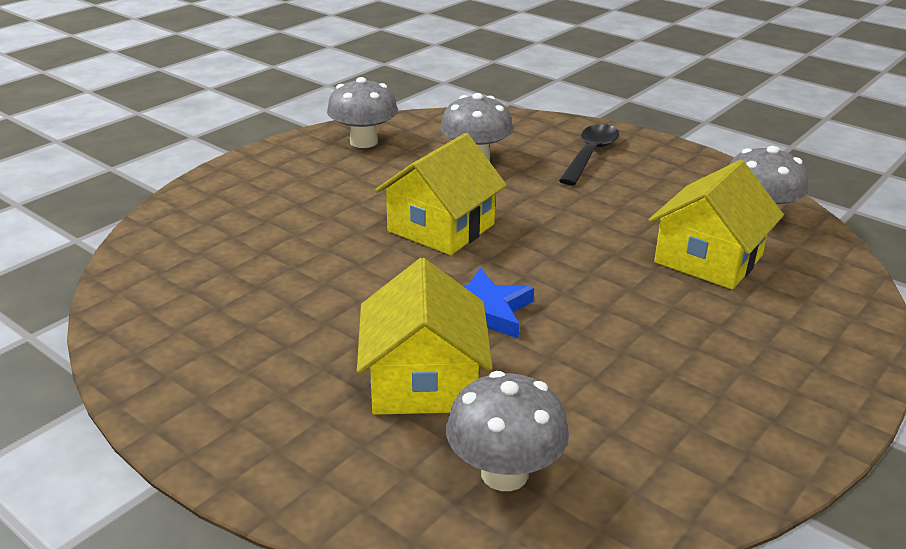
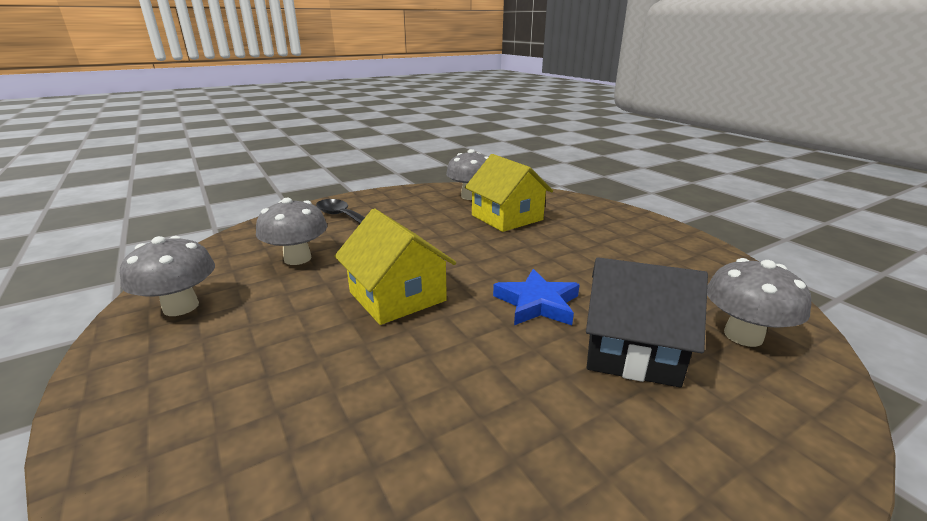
camera: 70 degrees left, 5 degrees down
yellow house [357,258,493,415] -> black house [586,257,708,388]

